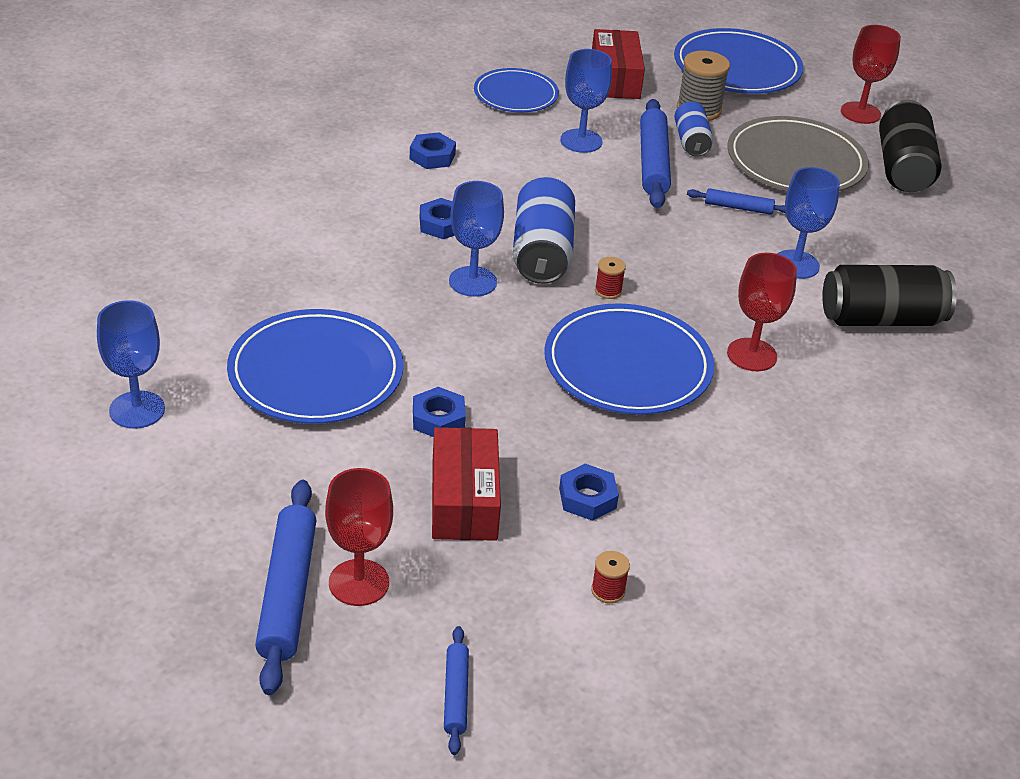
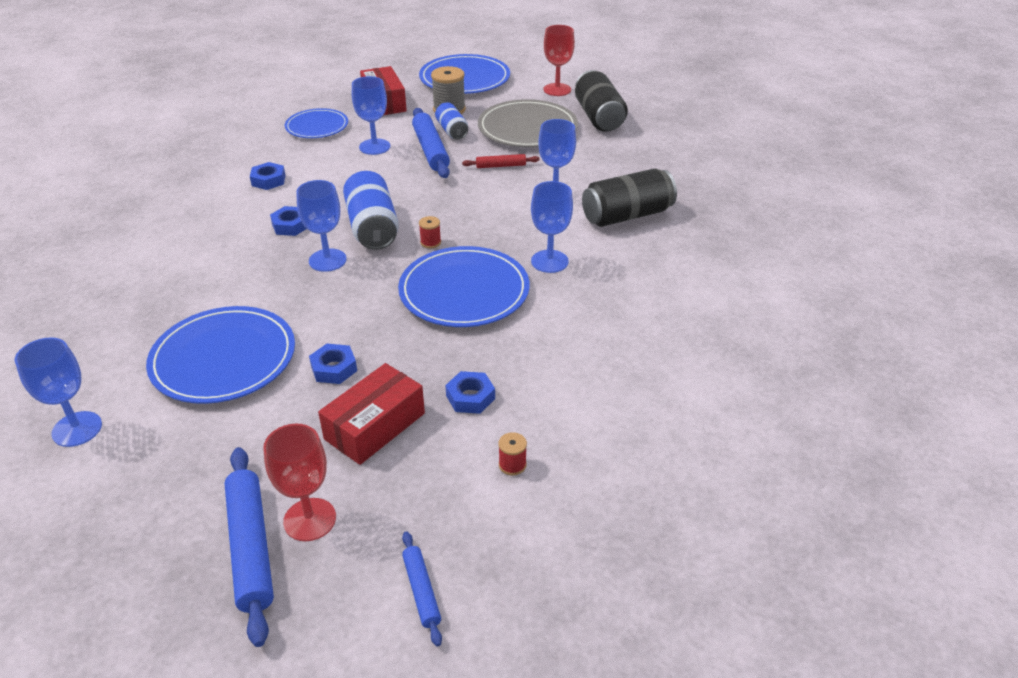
camera: 15 degrees left, 0 degrees up
red box [432,427,501,541] -> red box turned 60 degrees clockwise [318,363,425,465]
blue rolling pin [687,188,785,215] -> red rolling pin [462,154,540,168]
red goblet [727,253,797,371] -> blue goblet [531,181,573,273]

